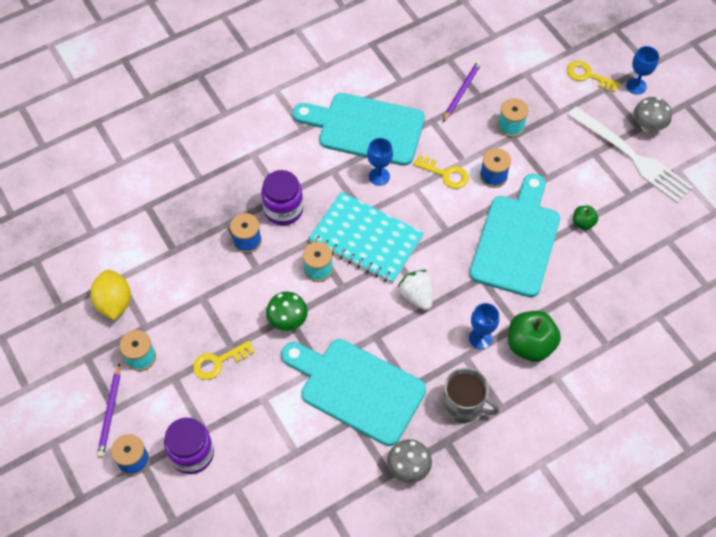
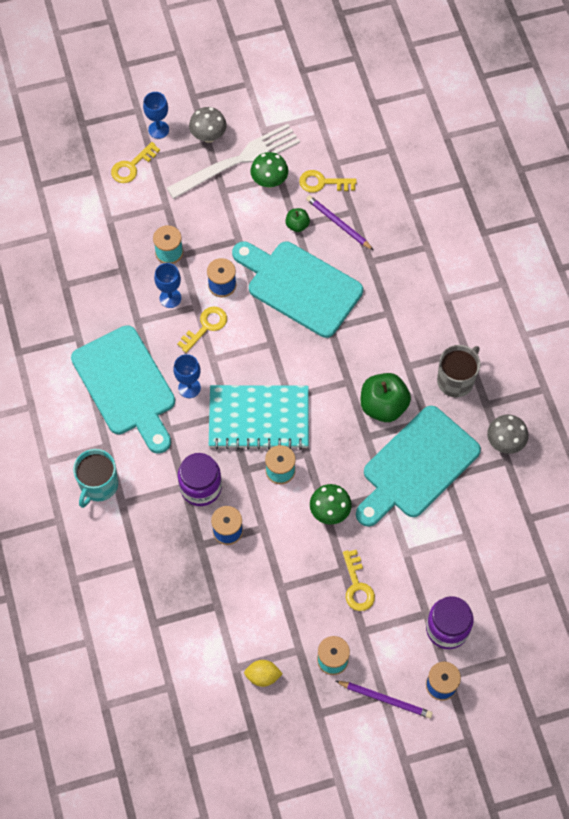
camera: 75 degrees left, 5 degrees up
yellow lemon [90,270,131,320] -> yellow lemon [244,660,283,687], size x0.64
turquoise cutting board [293,93,425,166] -> turquoise cutting board turned 60 degrees counterclockwise [71,325,175,454]
turquoise notebook [309,192,424,284] -> turquoise notebook turned 45 degrees clockwise [209,385,309,450]
white strawberry [398,270,433,310] -> none
purple pencil [442,60,482,123] -> purple pencil moved to [306,195,373,250]
blue goblet [469,303,499,349] -> blue goblet moved to [154,263,181,308]
green apple [508,311,561,362] -> green apple moved to [361,373,411,422]
none -> turquoise mug [73,449,118,508]
none -> green mushroom [250,152,289,188]
none -> yellow key [299,170,357,193]

